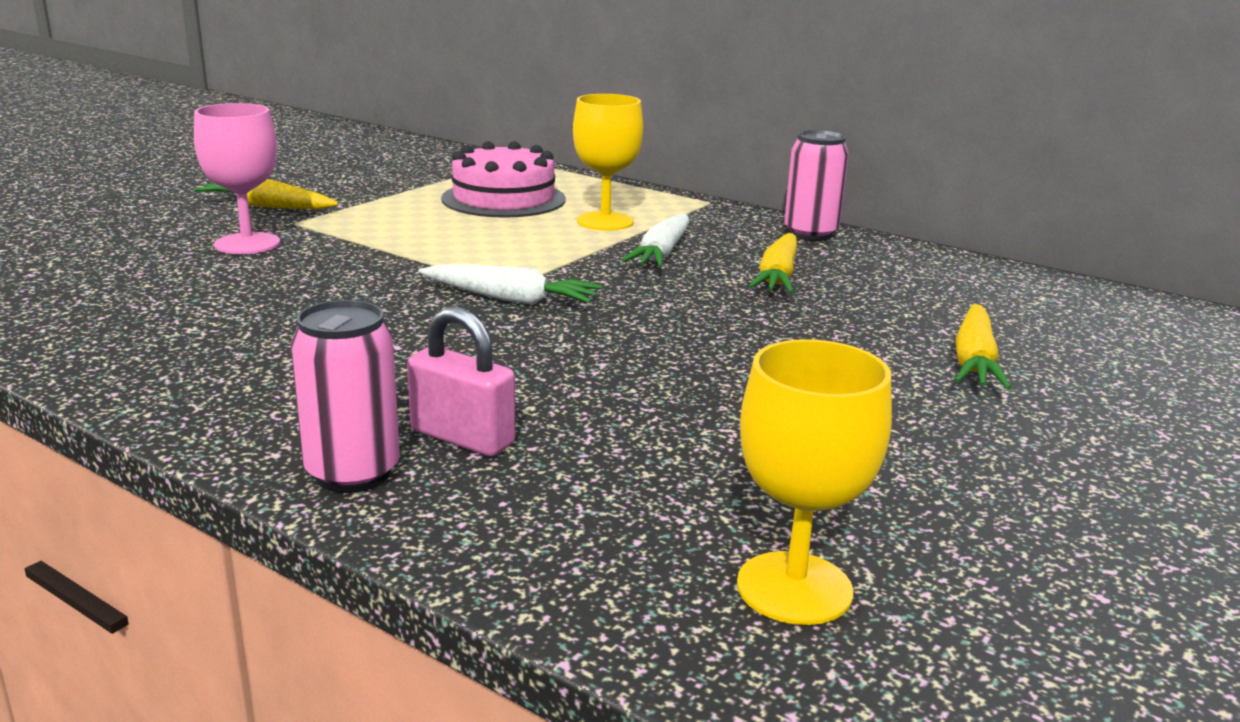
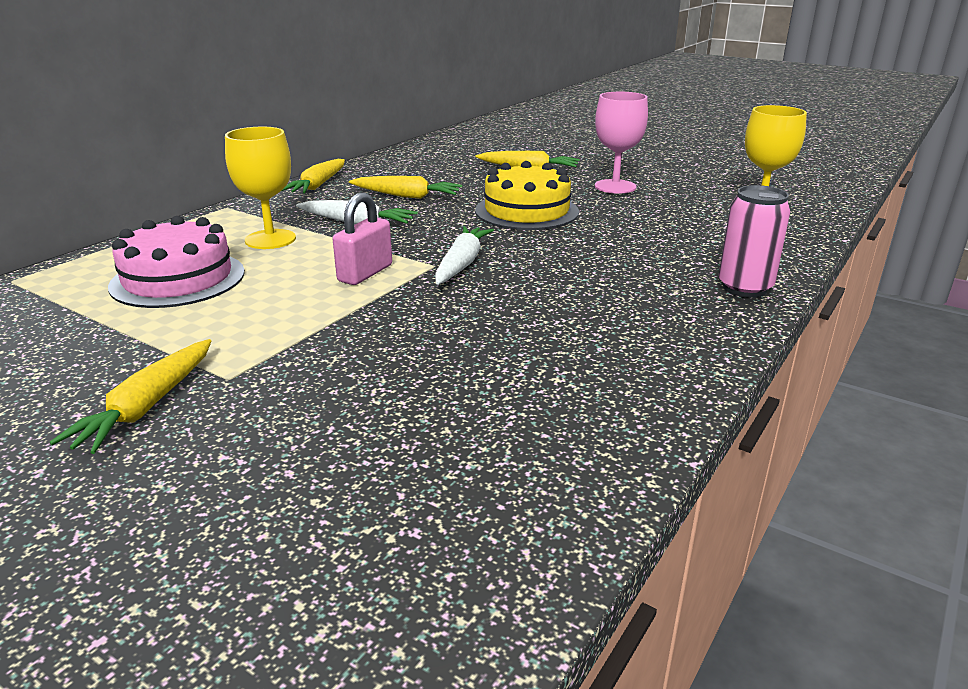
camera: 90 degrees left, 5 degrees up
pink goblet [194,103,280,254] -> pink goblet moved to [595,92,648,194]
pink padlock [407,307,515,456] -> pink padlock moved to [333,192,392,285]
pink can [784,130,849,241] -> yellow carrot [282,159,345,193]
none -> yellow cake [475,161,579,230]

